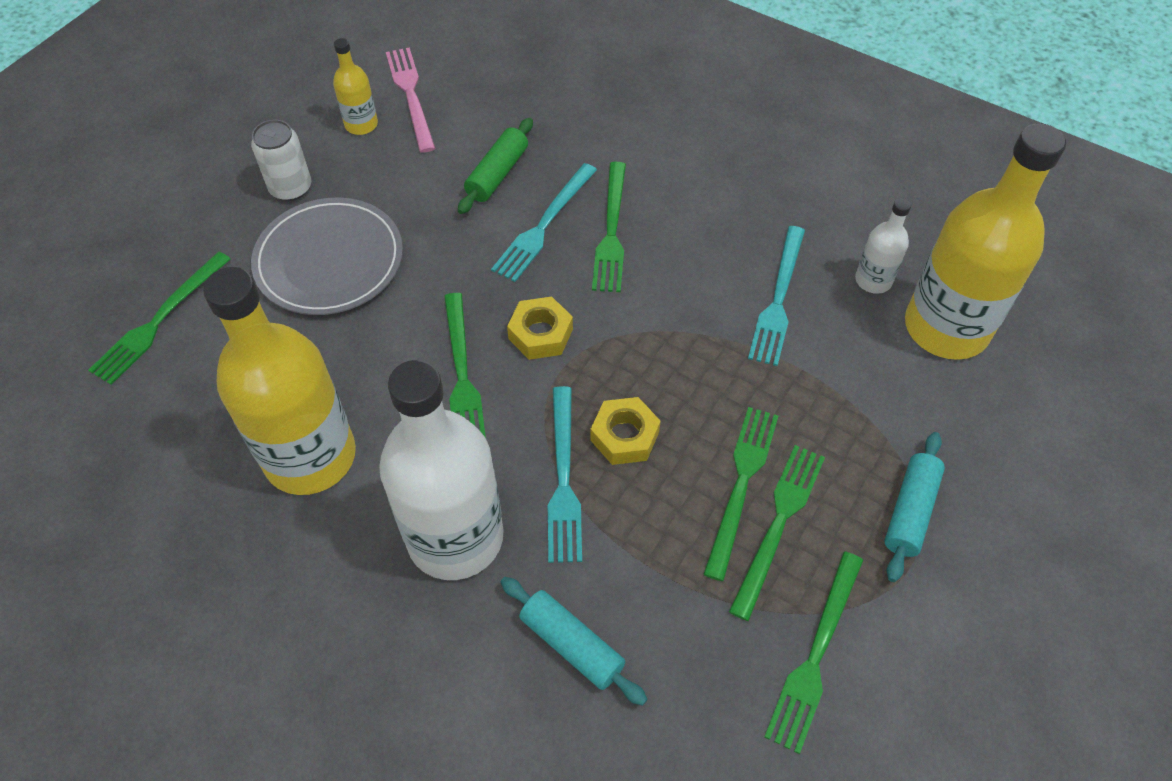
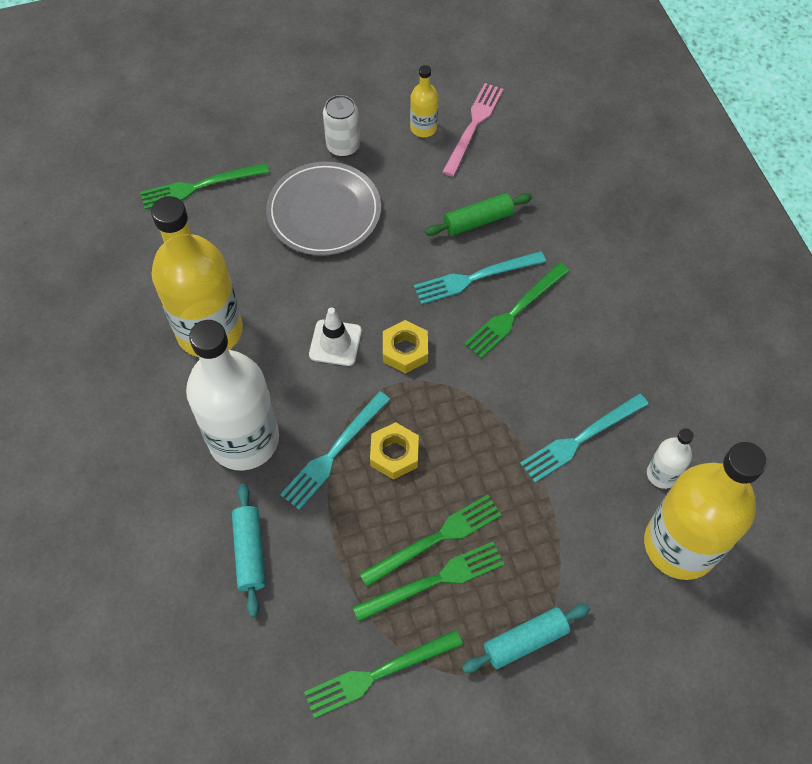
camera: 40 degrees right, 5 degrees up
green fork [444,293,486,438] -> white traffic cone [309,307,362,366]

